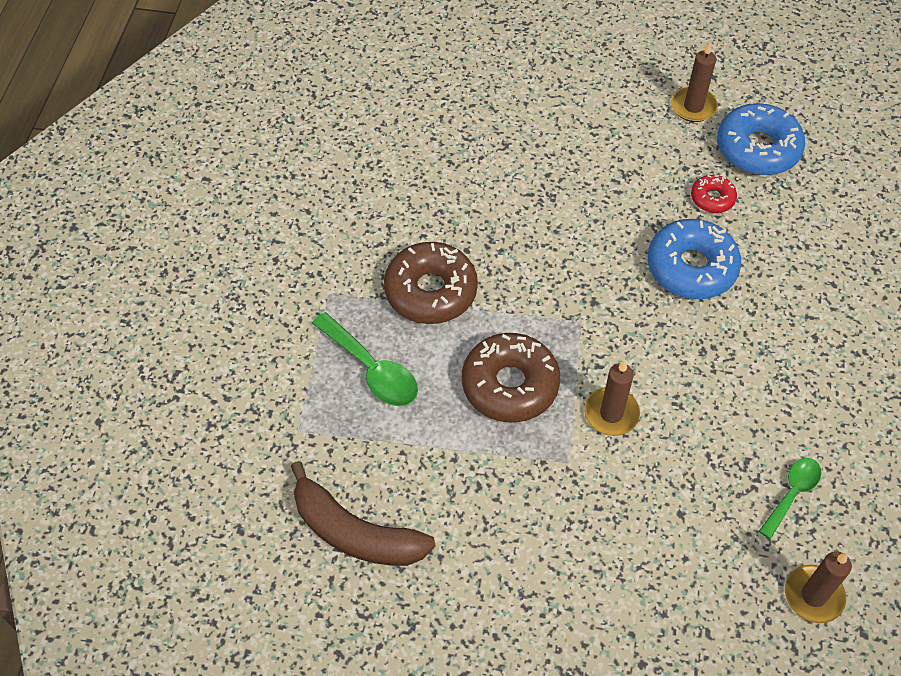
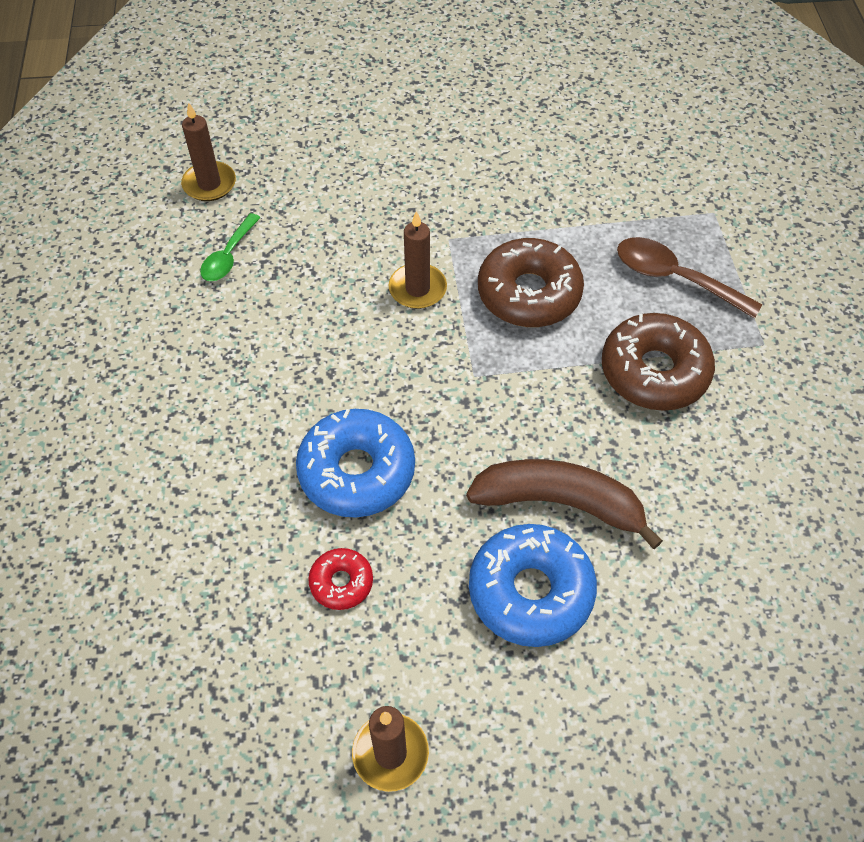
camera: 165 degrees right, 0 degrees up
brown banana [291,461,435,566] -> brown banana moved to [466,459,663,549]
green spoon [312,312,418,406] -> brown spoon [617,237,763,319]
blue donut [717,103,805,175] -> blue donut moved to [469,524,597,647]

